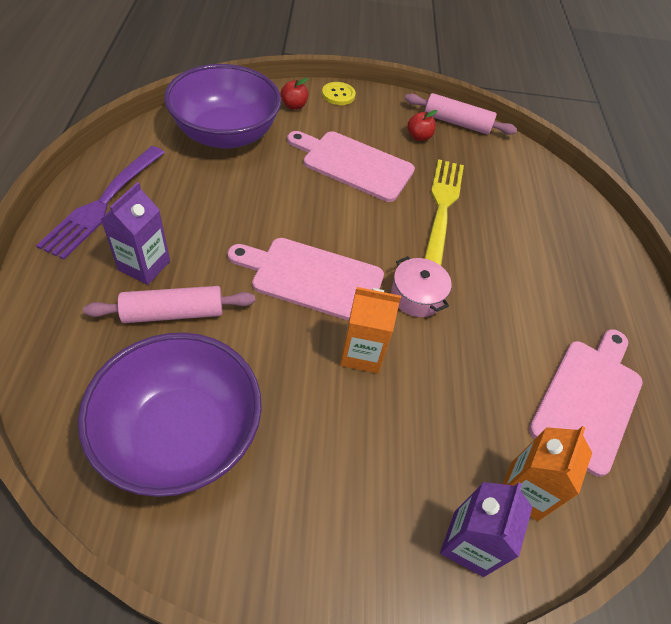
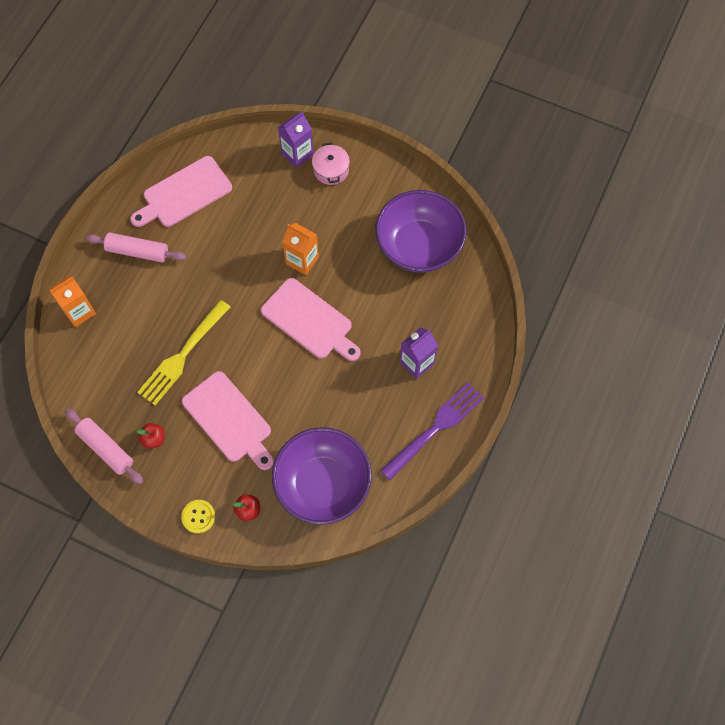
camera: 150 degrees left, 15 degrees up
pink rolling pin [83,286,255,323] -> pink rolling pin moved to [86,232,186,263]
pink pot [391,256,452,317] -> pink pot moved to [312,143,350,185]
orange carton [503,426,592,521] -> orange carton moved to [49,275,96,327]

